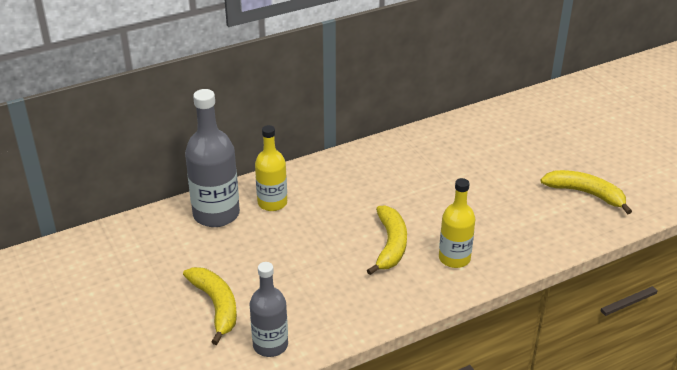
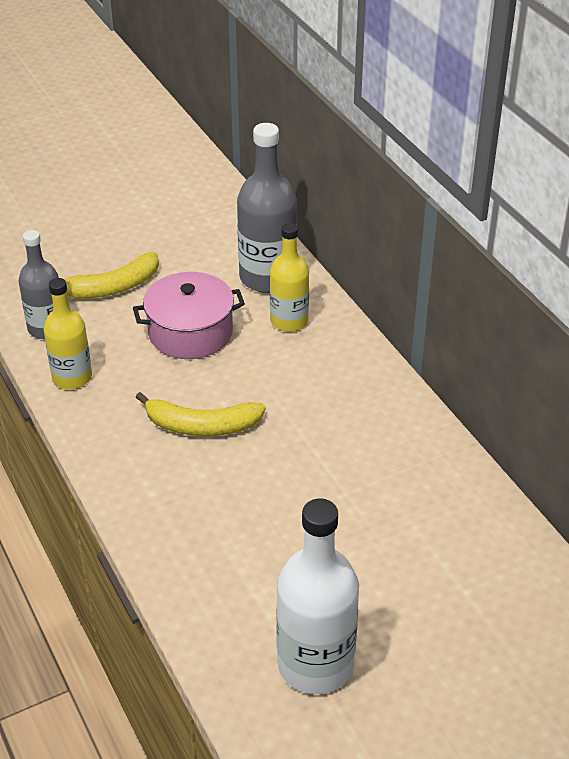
camera: 90 degrees right, 5 degrees up
yellow bottle [439,178,475,268] -> yellow bottle moved to [43,278,92,389]
yellow banana [541,170,632,214] -> white bottle [276,498,359,694]
none -> pink pot [133,272,245,359]

